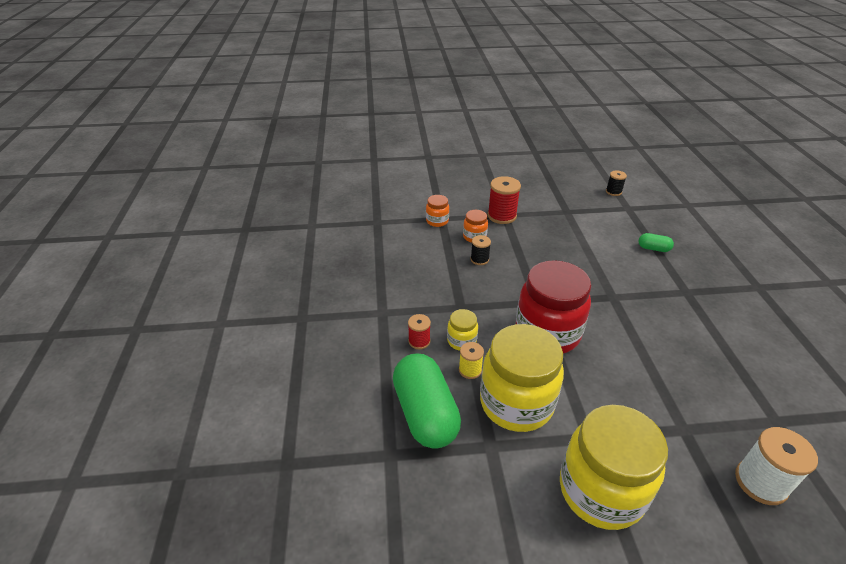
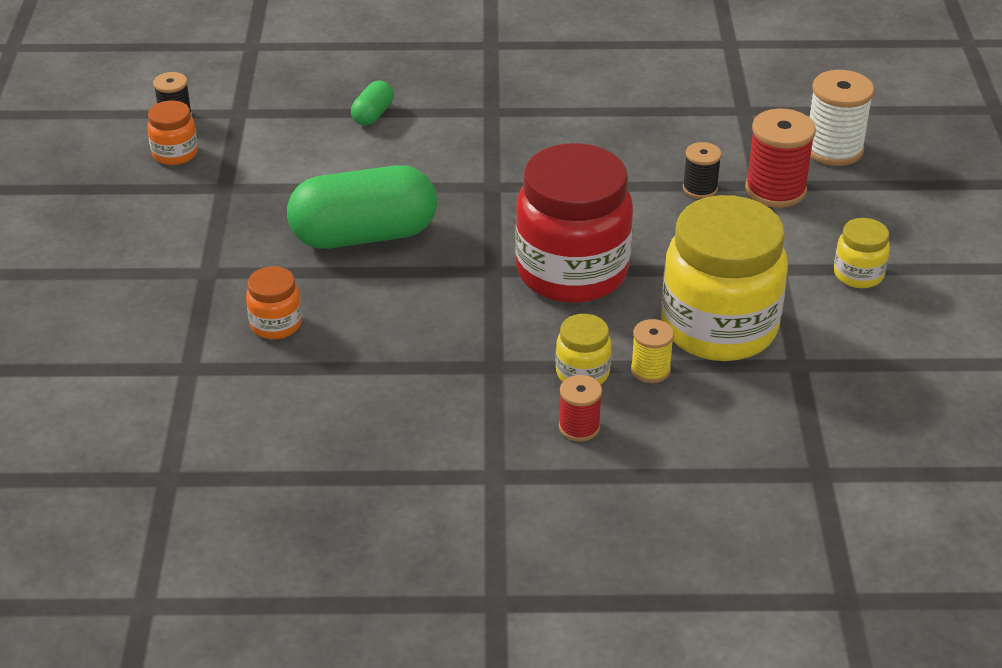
camera: 85 degrees left, 0 degrees up
green capsule [393,354,461,449] -> green capsule moved to [287,165,437,249]
orange jar [426,195,449,227] -> orange jar moved to [147,101,198,165]
black spool [471,235,491,265] -> black spool moved to [683,142,722,199]
red spool [488,176,521,224] -> red spool moved to [745,108,816,208]
yellow jar [560,405,668,530] -> yellow jar [834,218,890,288], size x0.45

